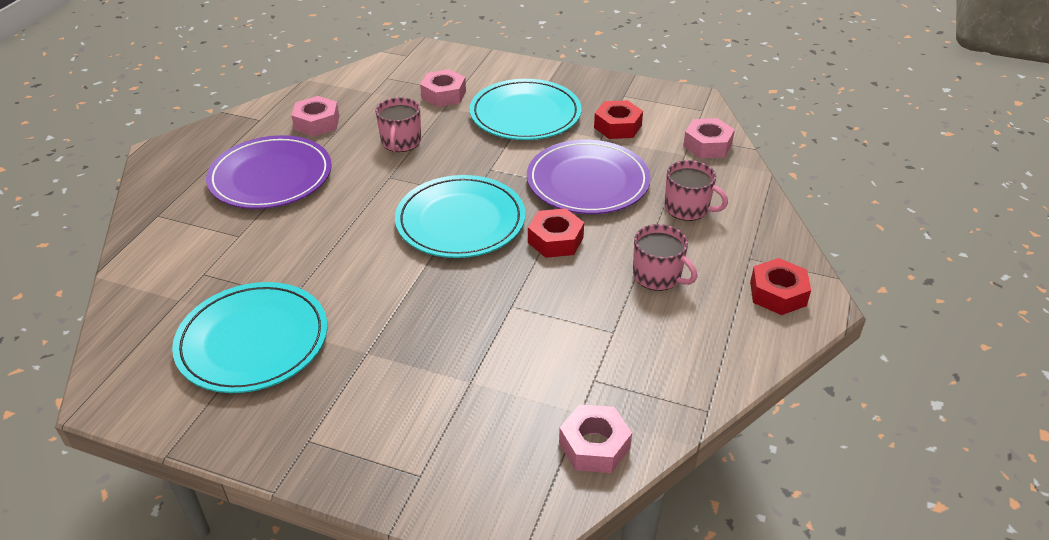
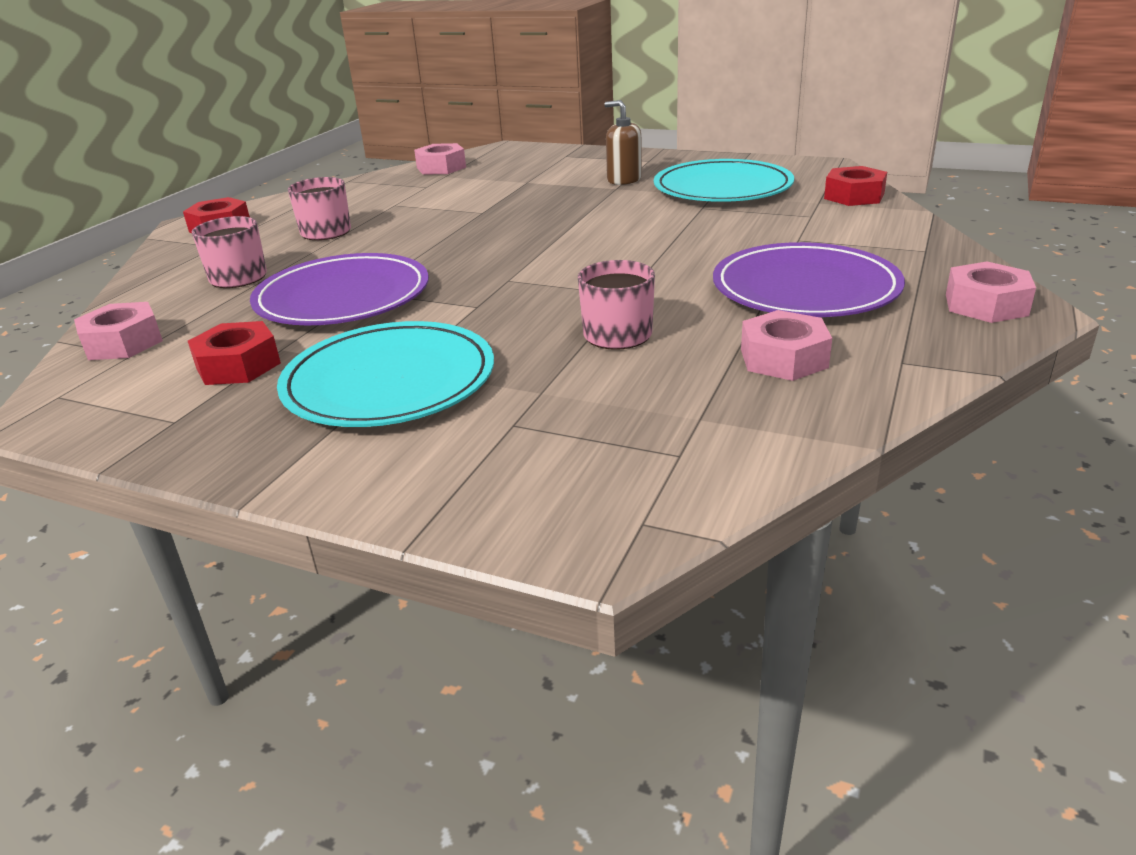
camera: 175 degrees left, 10 degrees down
turquoise plate [395,175,525,258] -> none
pink nut [420,69,466,107] -> pink nut moved to [946,262,1036,323]
red nut [528,208,584,258] -> red nut moved to [824,166,887,206]
none -> brown soap dispenser [604,100,642,185]

